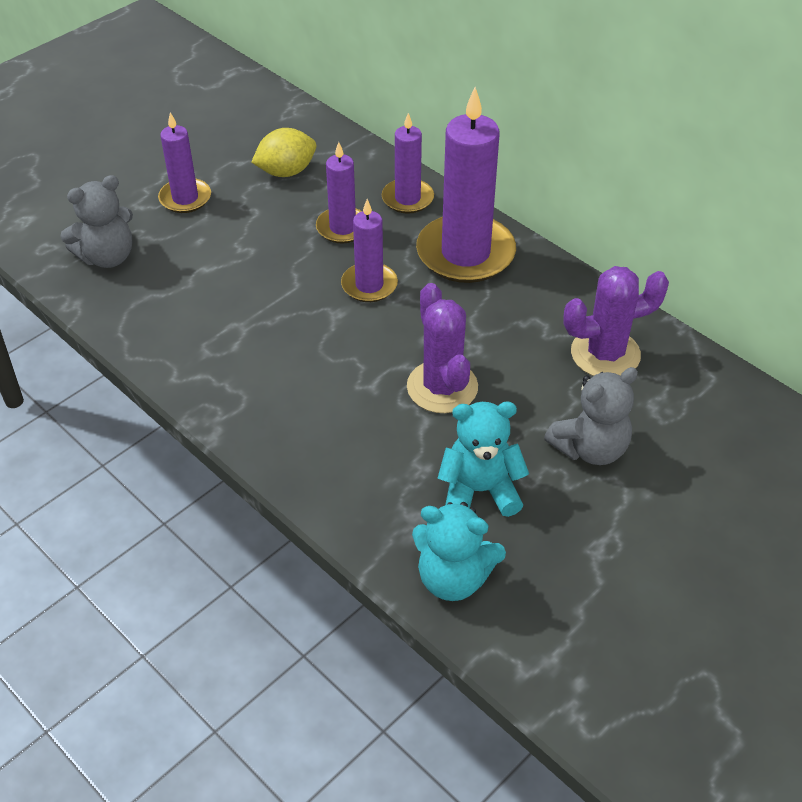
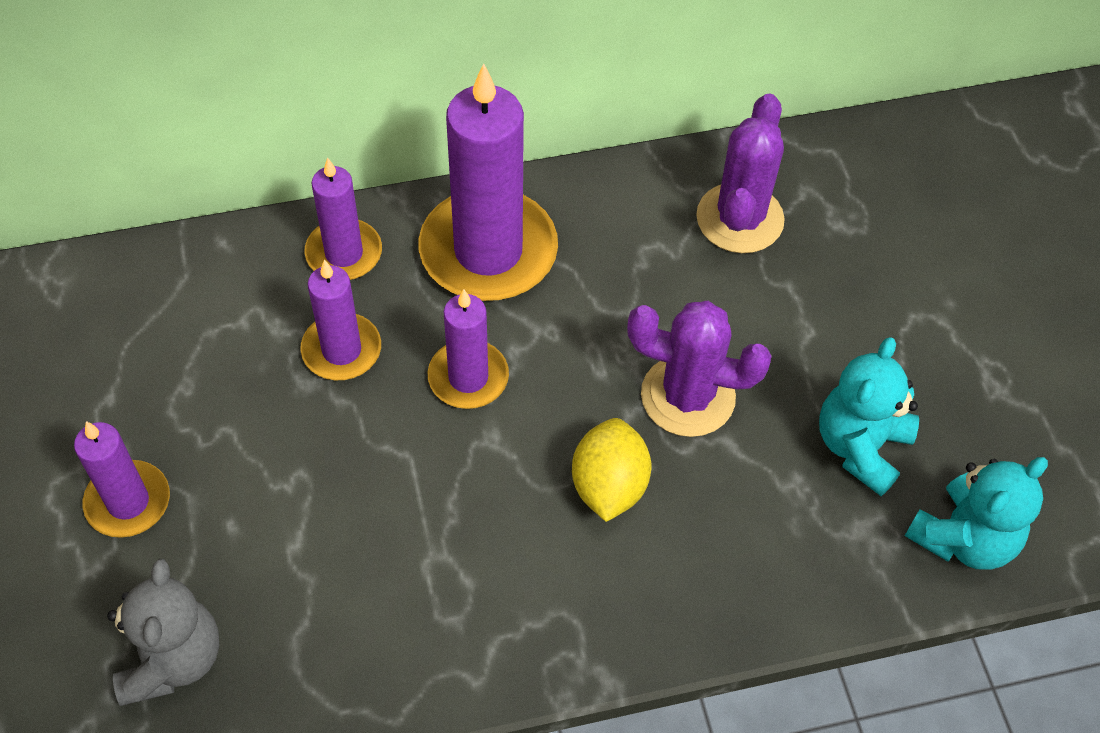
camera: 60 degrees left, 10 degrees up
yellow lemon [251,128,316,177] -> yellow lemon moved to [572,418,651,522]
grey teddy bear [544,367,638,465] -> none

